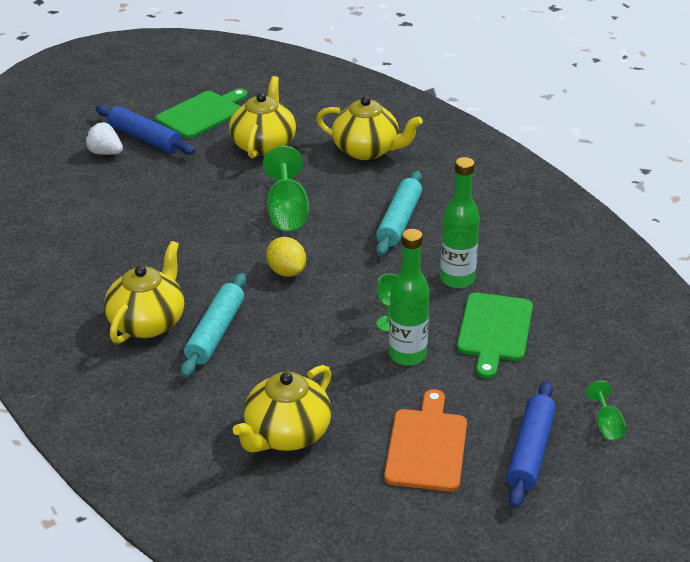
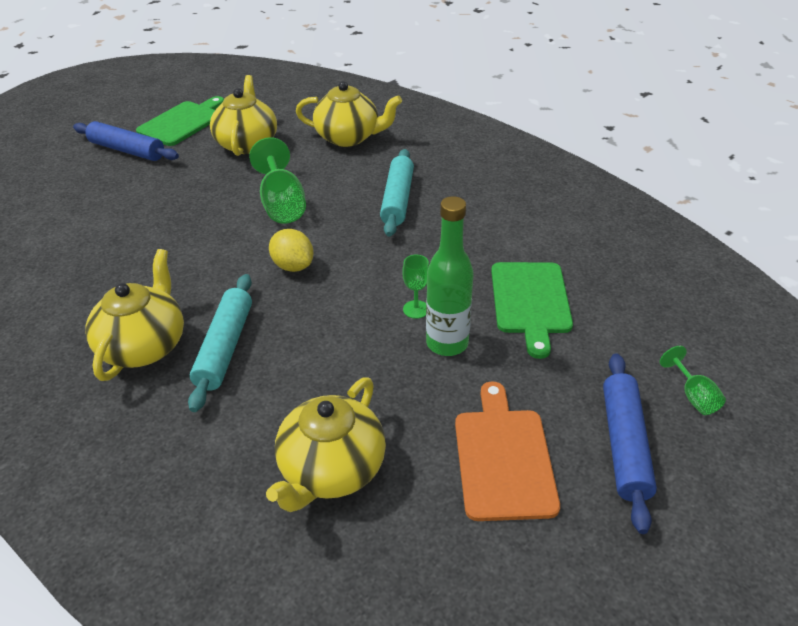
camera: 10 degrees left, 5 degrees up
white strawberry [85,122,123,155] -> none
green bottle [440,157,480,288] -> none

